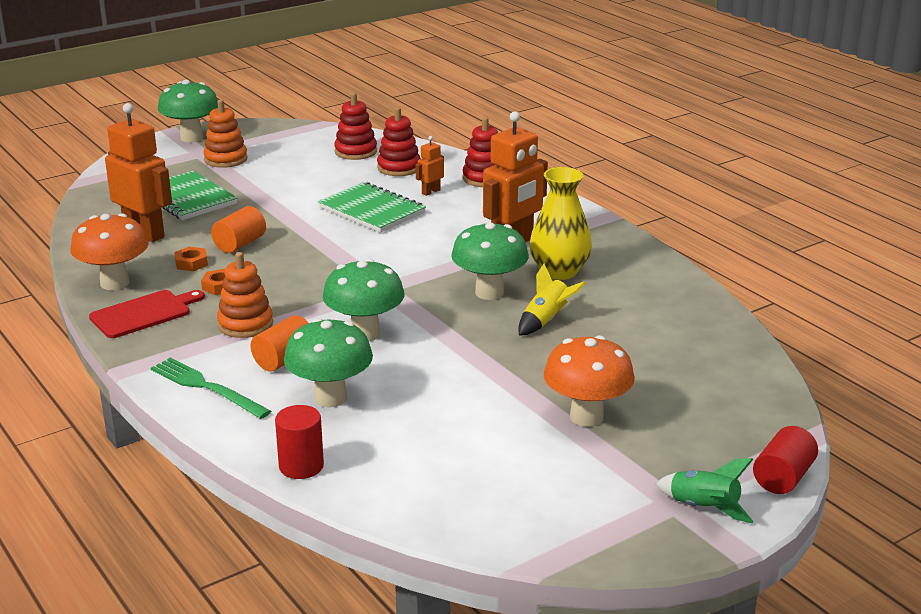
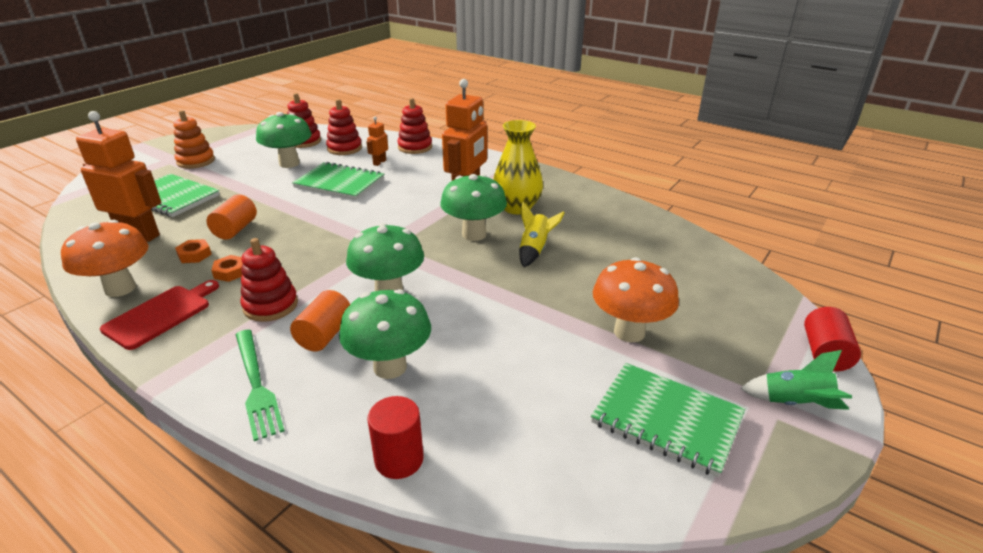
camera: 20 degrees left, 5 degrees up
green fork [151,358,271,419] -> green fork turned 135 degrees counterclockwise [236,329,285,441]
green mushroom [158,80,218,142] -> green mushroom moved to [256,112,312,168]
orange stacking toy [217,252,273,338] -> red stacking toy [240,238,298,322]
none -> green notebook [591,363,745,477]

